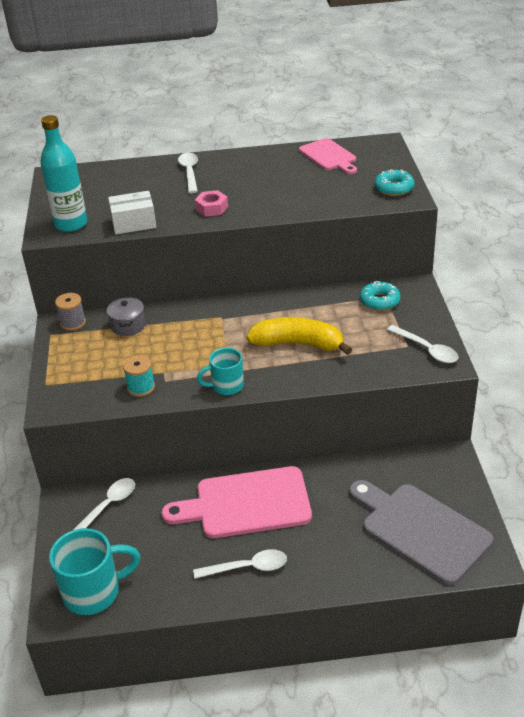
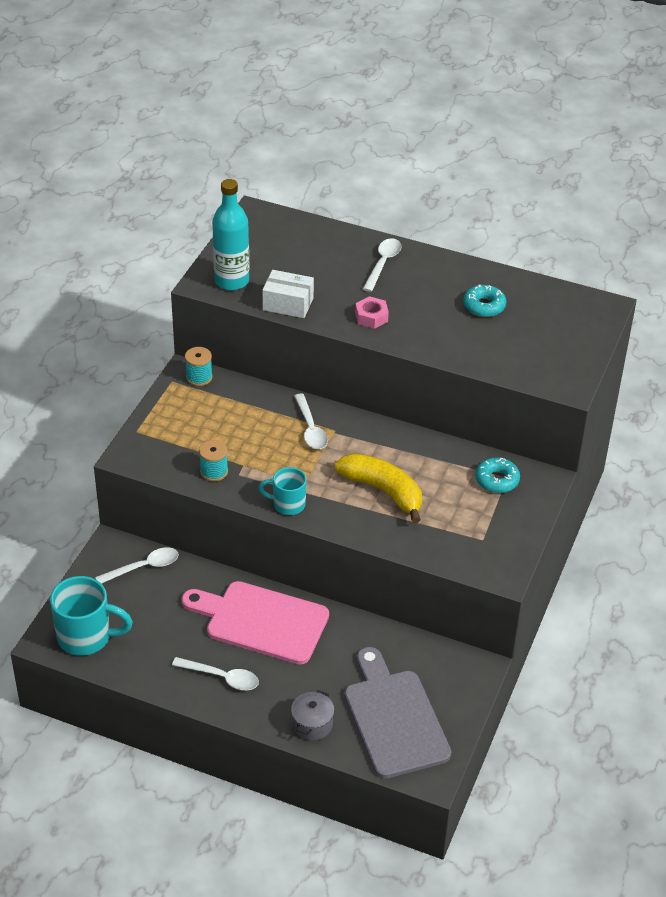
camera: 25 degrees right, 5 degrees up
grey spool [55,293,86,331] -> turquoise spool [185,347,213,386]
grey pot [107,297,145,336] -> grey pot moved to [291,690,335,740]
pink cutting board [299,138,357,174] -> none
turquoise donut [374,169,414,196] -> turquoise donut moved to [463,285,506,317]
white spoon [387,325,458,363] -> white spoon moved to [294,393,328,449]

